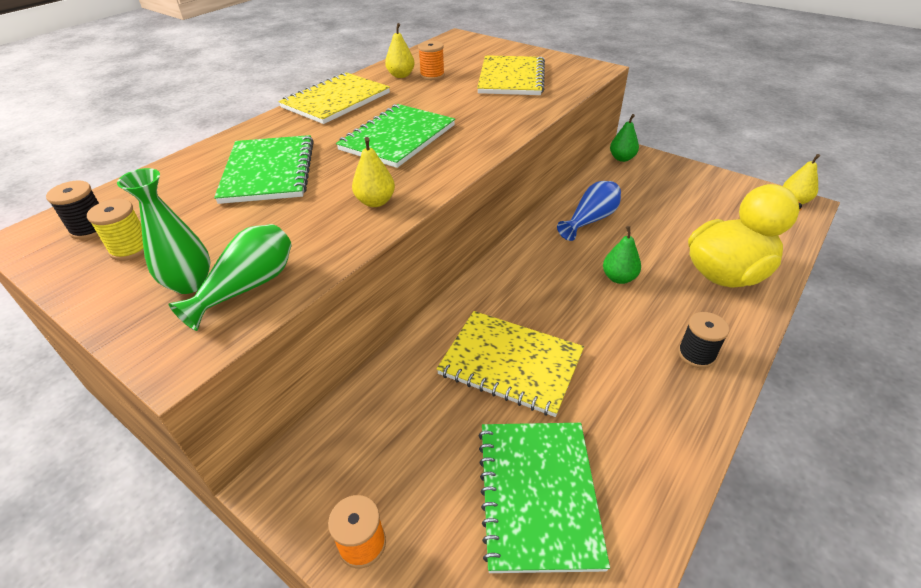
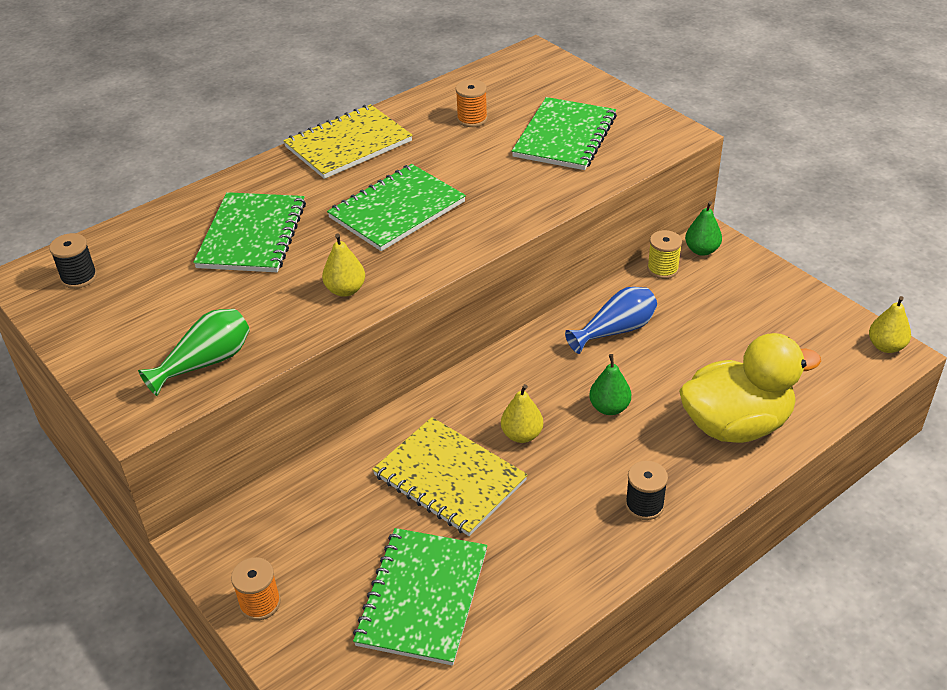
camera: 15 degrees right, 0 degrees up
yellow spool [87,199,144,261] -> yellow spool moved to [647,230,682,279]
green vase [117,168,210,294] -> none
yellow pear [385,23,415,78] -> yellow pear moved to [501,384,543,443]
yellow notebook [477,55,545,95] -> green notebook [512,97,617,170]

